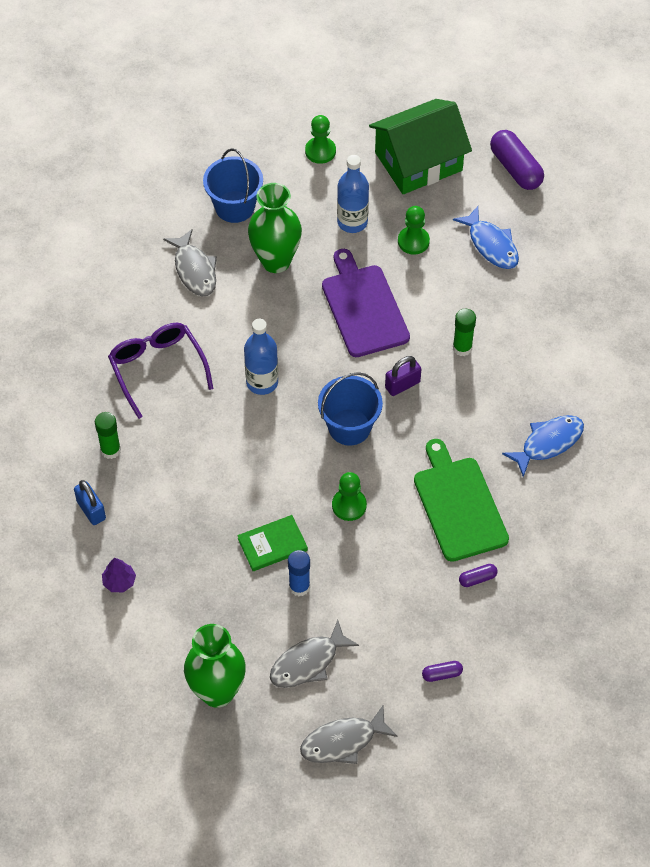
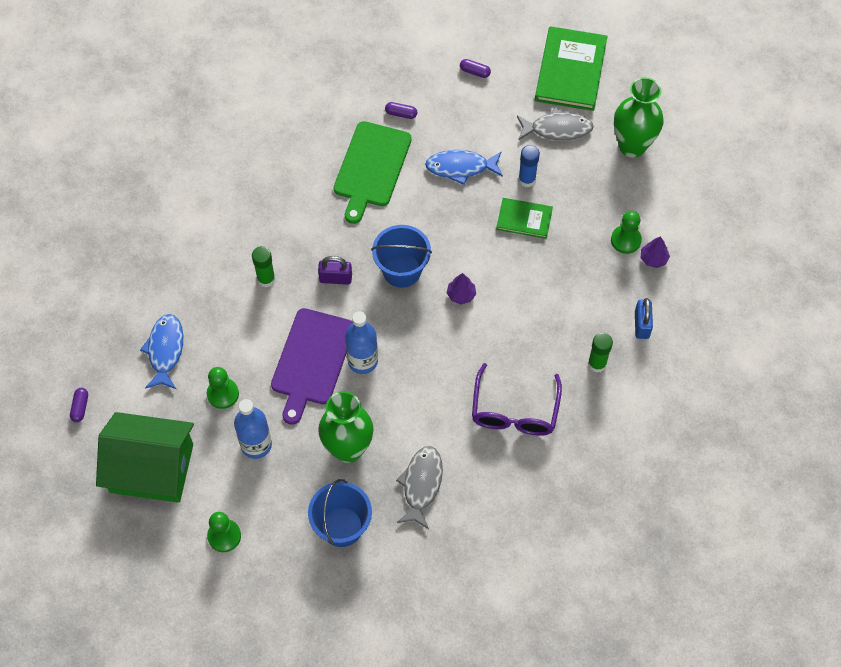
camera: 145 degrees left, 5 degrees up
blue bottle [244,319,278,395] -> blue bottle moved to [345,311,378,374]
grey fish [300,706,398,764] -> green book [535,26,608,111]
green pawn [332,472,367,521] -> green pawn moved to [611,211,642,254]
purple capsule [490,130,544,190] -> purple capsule [70,388,88,422], size x0.48
blue fish [502,415,584,477] -> blue fish moved to [425,150,503,185]
none -> purple tree [446,273,476,304]

